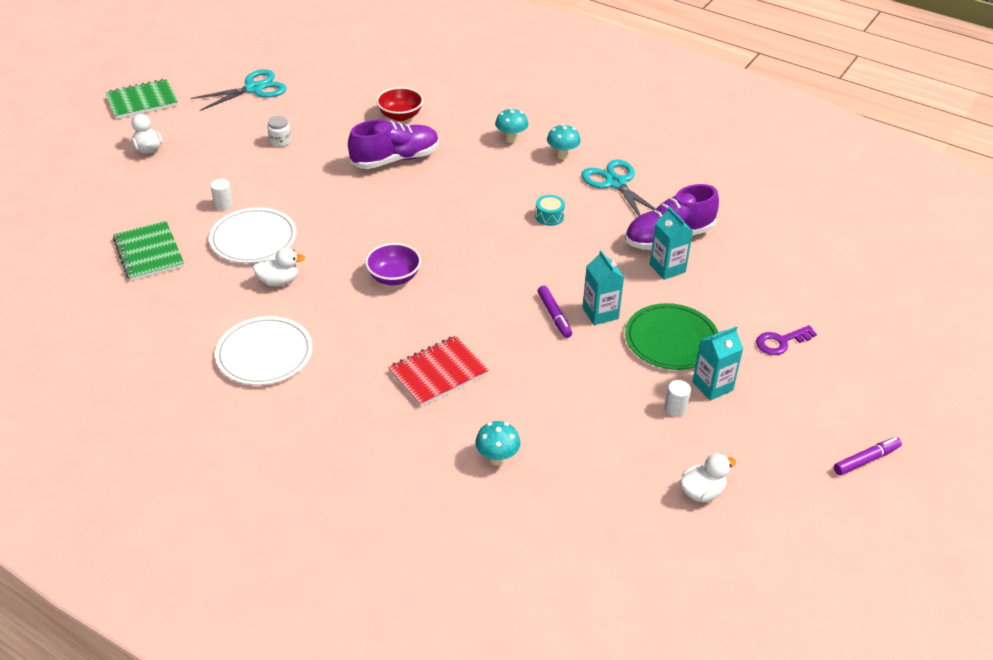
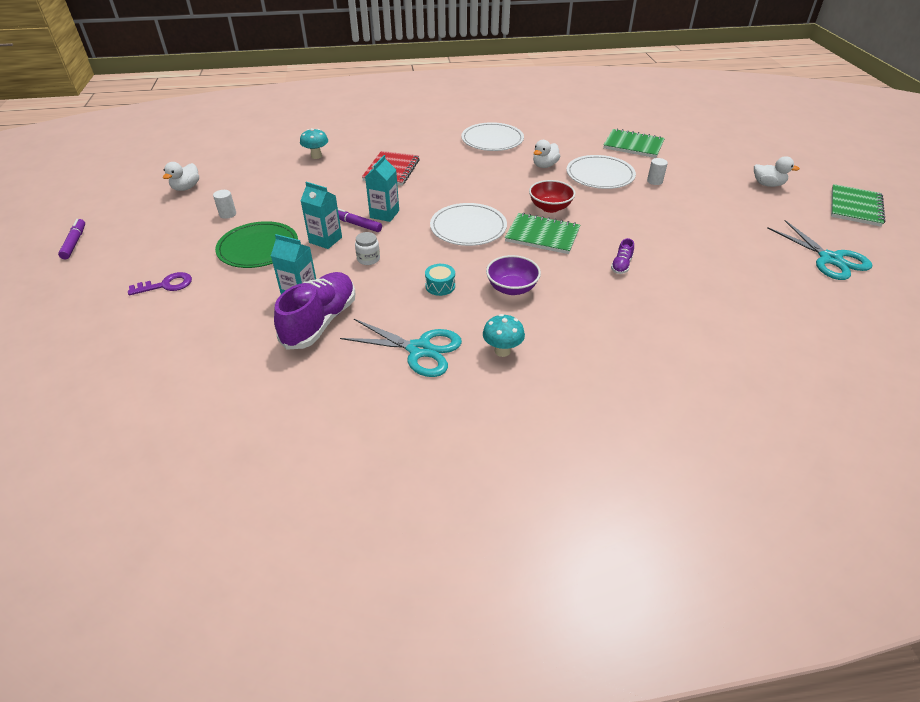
camera: 140 degrees right, 0 degrees up
turquoise scissors [191,69,287,111] -> turquoise scissors turned 45 degrees counterclockwise [767,220,872,280]
white jar [267,116,291,147] -> white jar moved to [355,232,380,265]
purple shoe [348,120,439,169] -> purple shoe [611,238,634,274], size x0.44
purple bowl [365,243,421,285] -> purple bowl moved to [486,255,541,295]
red bowl [376,87,423,121] -> red bowl moved to [529,180,575,213]
turquoise mushroom [495,108,528,143] -> none
turquoise carton [692,326,743,401] -> turquoise carton moved to [365,155,399,222]
purple key [756,325,817,355] -> purple key turned 45 degrees clockwise [128,272,192,295]
purple marker [834,437,902,475] -> purple marker turned 150 degrees clockwise [58,219,85,259]
none -> white plate [430,203,507,246]
none -> green notebook [505,213,580,254]

